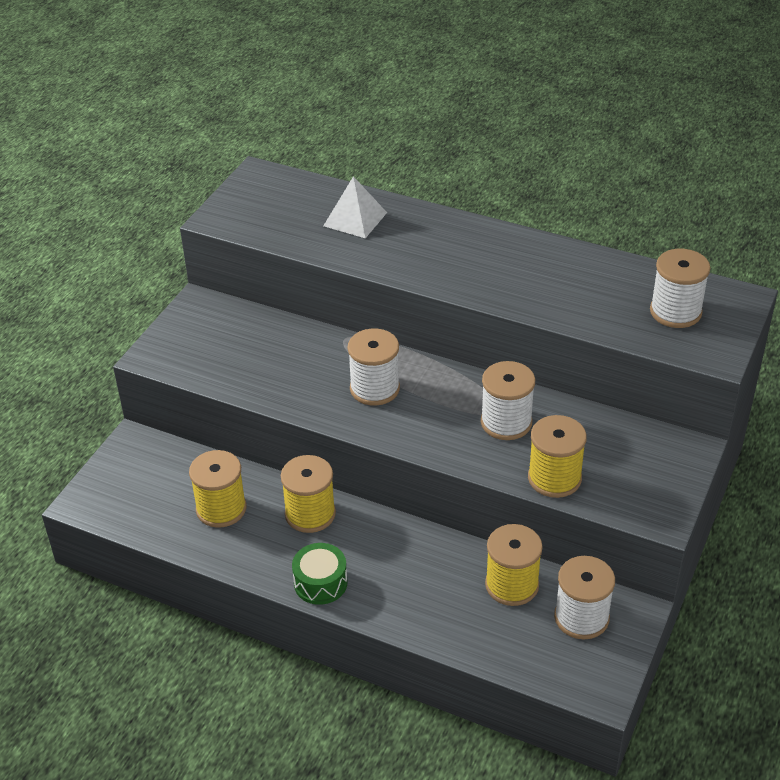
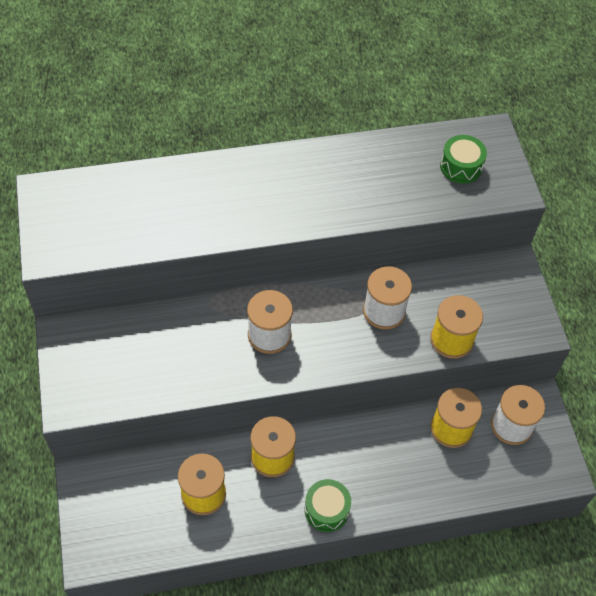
camera: 40 degrees left, 15 degrees up
white pyramid [323,176,387,238] -> none
white spool [650,249,710,328] -> green drum [440,135,487,184]

